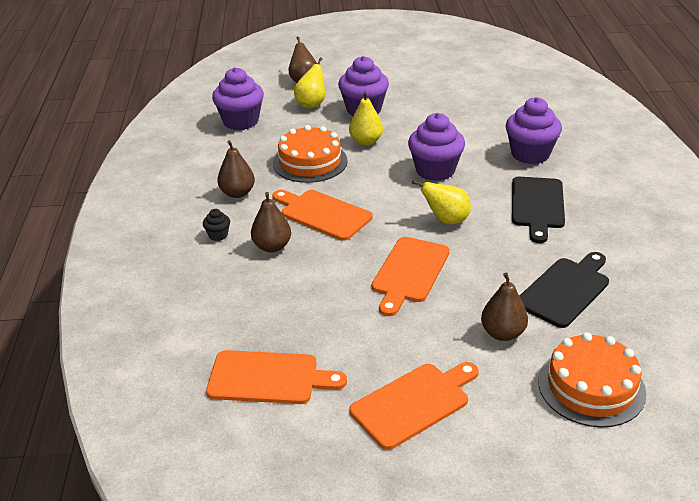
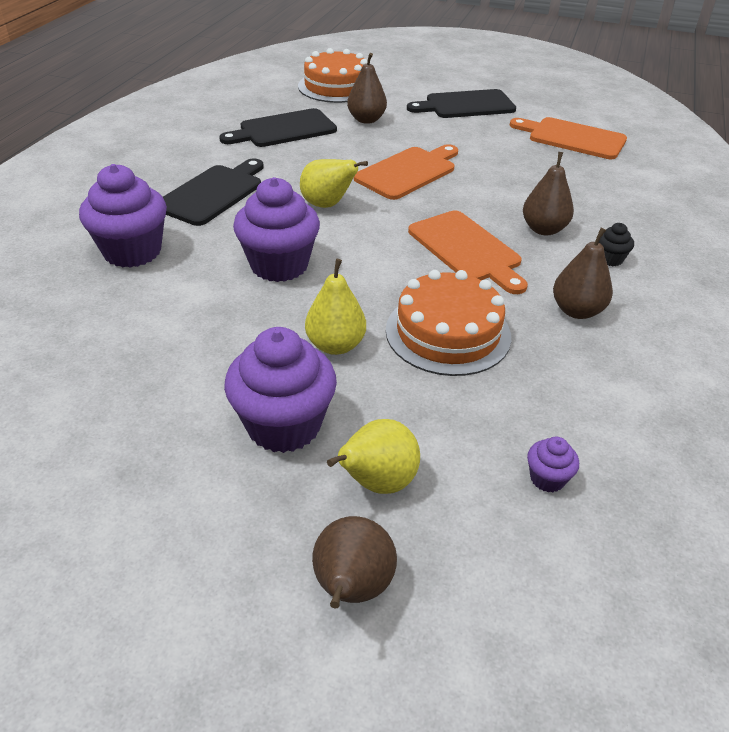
camera: 160 degrees left, 5 degrees up
purple cupcake [212,67,264,130] -> purple cupcake [527,437,579,492], size x0.45
orange cutting board [350,362,479,450] -> black cutting board [407,89,516,118]

